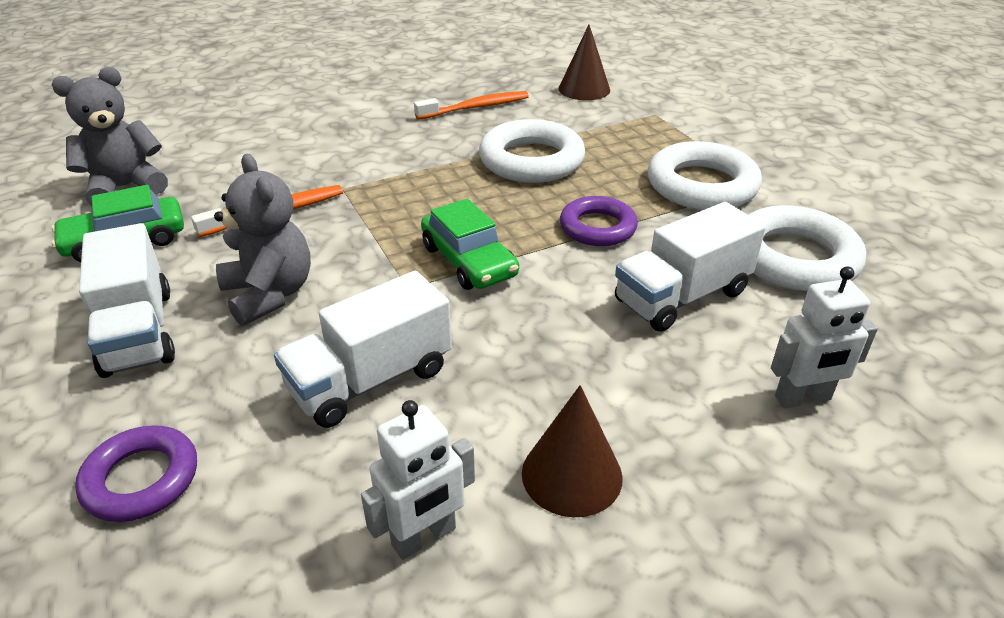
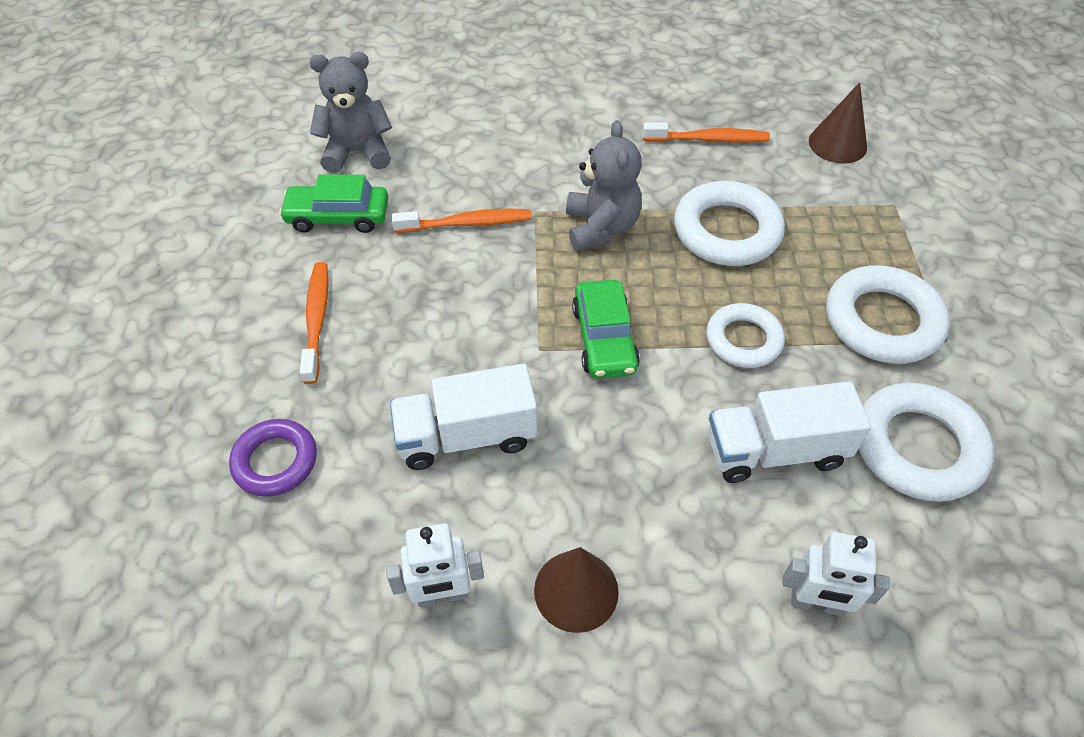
camera: 25 degrees right, 15 degrees up
white truck [79,223,175,378] -> orange toothbrush [300,262,328,384]
grey teddy bear [214,154,311,326] -> grey teddy bear moved to [566,120,642,251]
purple ring [560,196,638,246] -> white ring [706,303,785,368]

